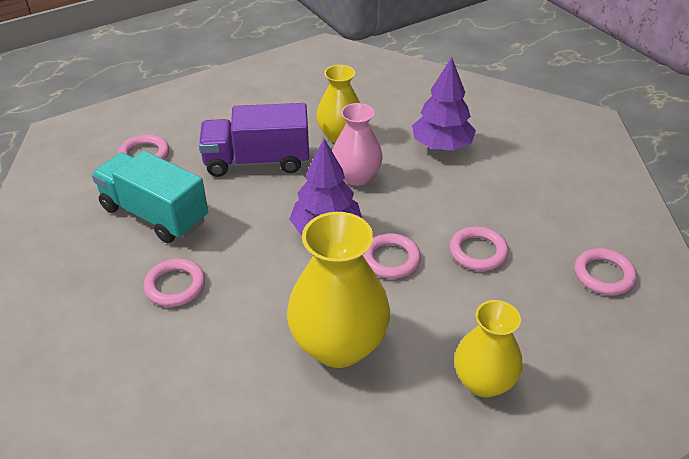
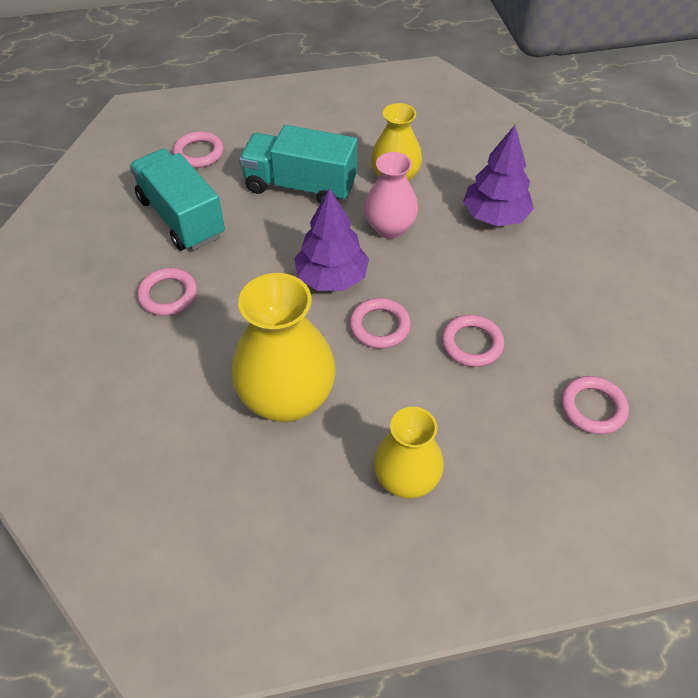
camera: 20 degrees right, 10 degrees up
purple truck [199,103,309,177] -> turquoise truck [239,125,357,204]

